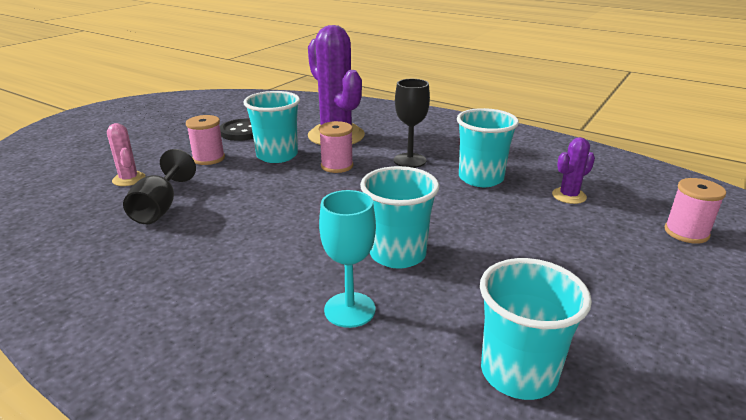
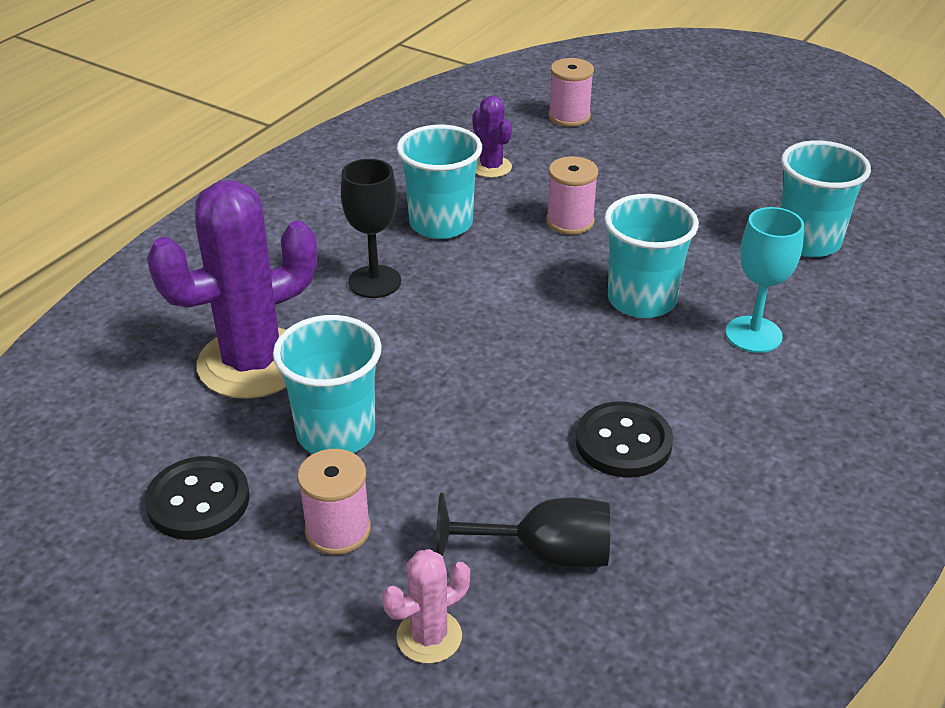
camera: 90 degrees left, 10 degrees up
pink spool [319,121,353,173] -> pink spool moved to [546,156,598,235]
none -> black button [576,401,673,478]

